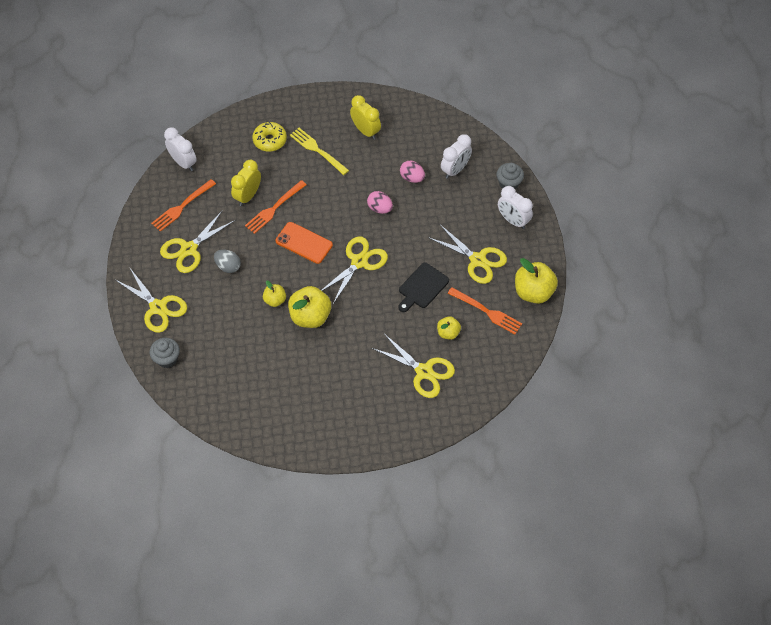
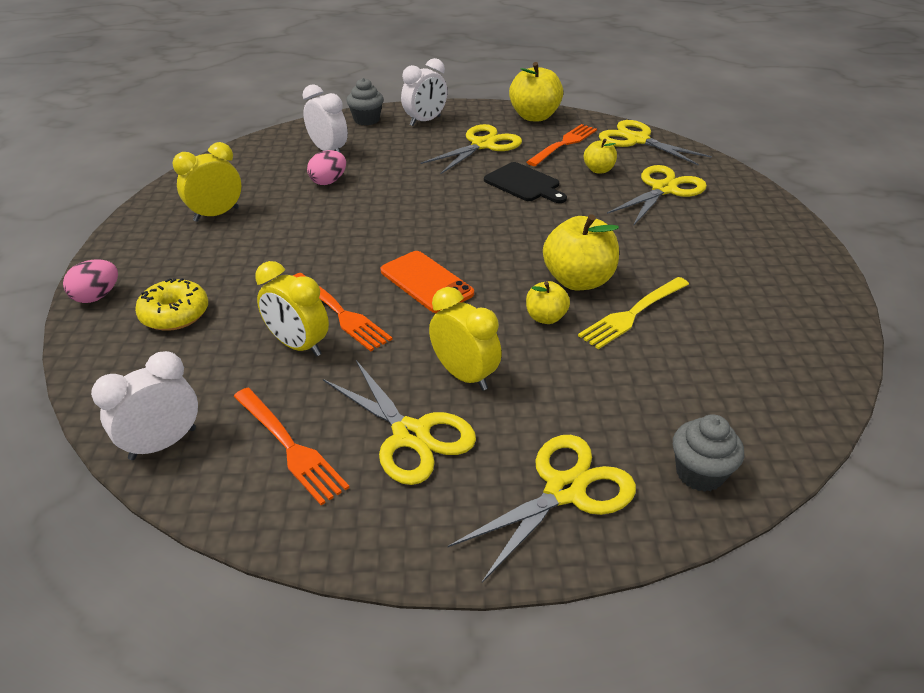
camera: 85 degrees left, 20 degrees down
grey egg [214,250,241,273] -> yellow clock [429,287,502,391]
orange phone [276,222,333,264] -> orange phone turned 75 degrees counterclockwise [381,251,474,313]
yellow fork [290,128,349,175] -> yellow fork moved to [578,277,689,349]
yellow scissors [321,236,388,304] -> yellow scissors moved to [599,120,712,165]
pink egg [367,191,393,214] -> pink egg moved to [63,260,118,303]

